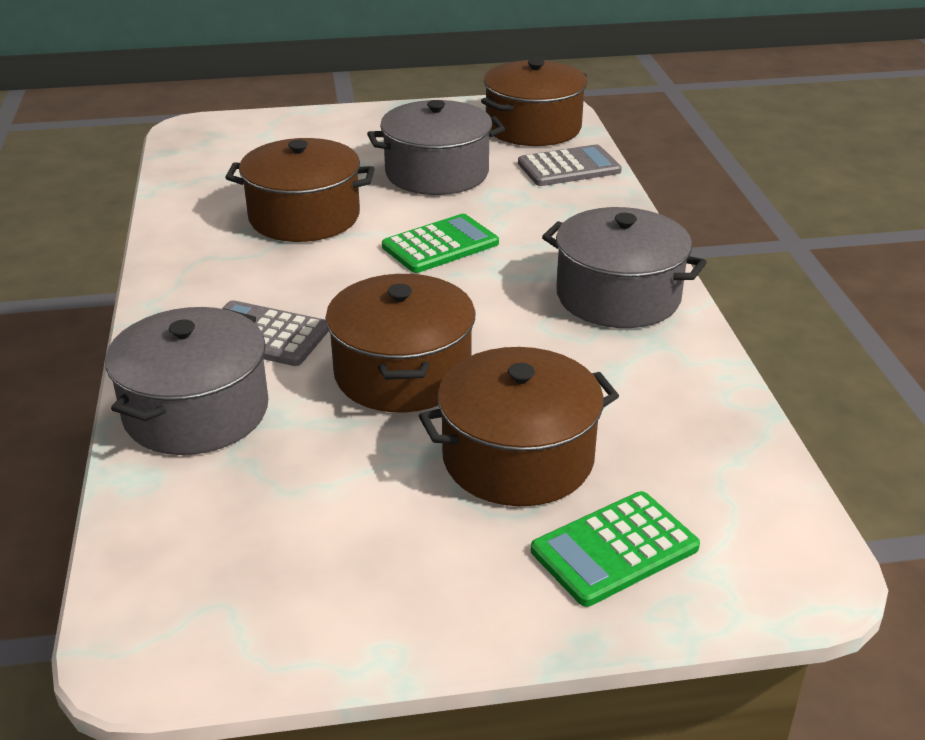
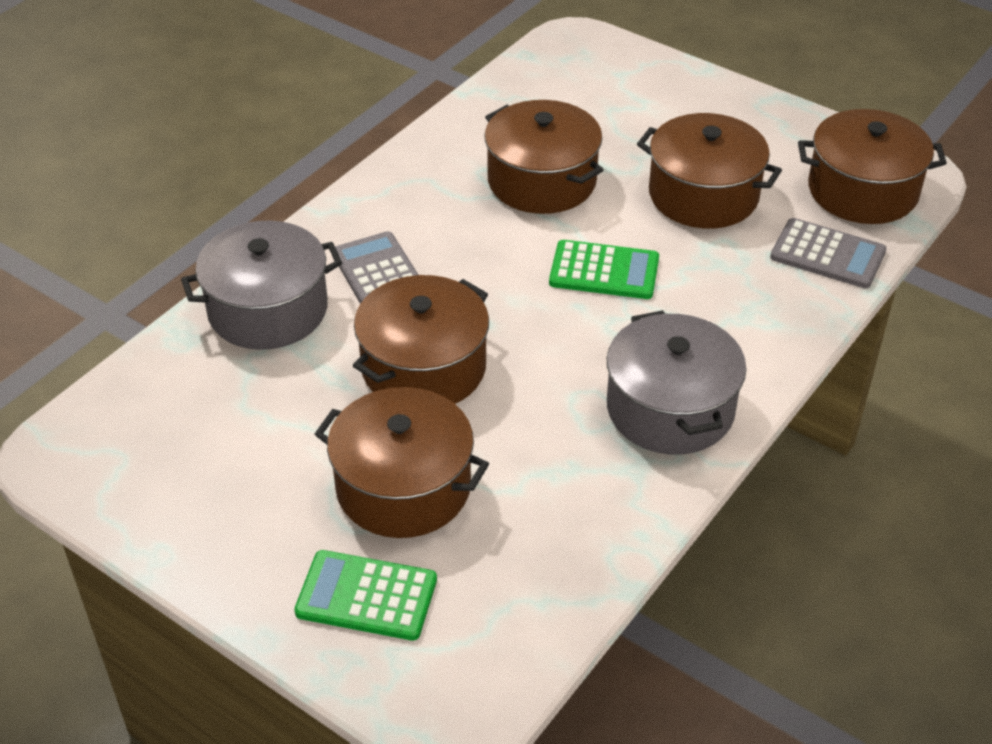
camera: 45 degrees right, 10 degrees up
grey pot [367,100,505,195] -> brown pot [637,113,782,229]

